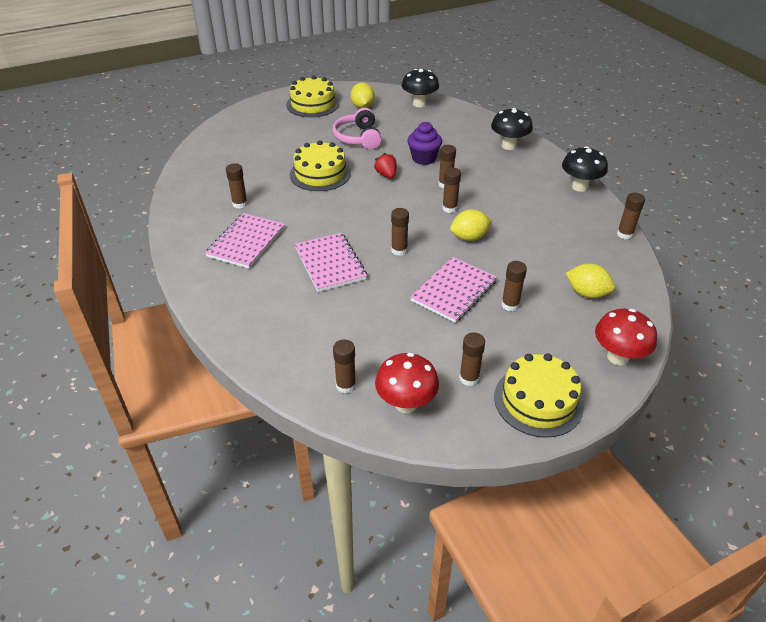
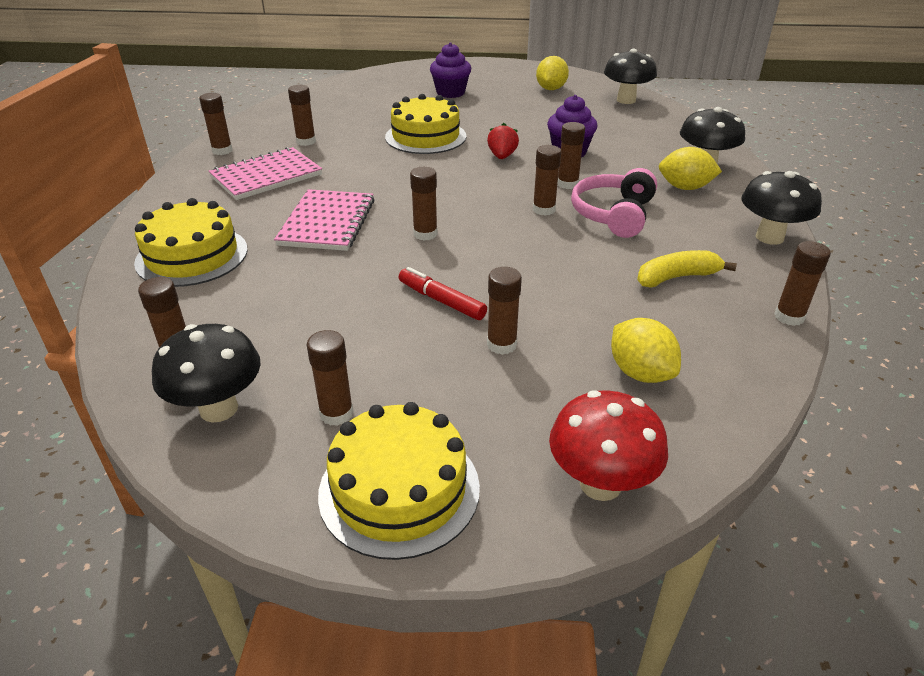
camera: 30 degrees right, 5 degrees down
yellow cake [286,76,339,117] -> yellow cake moved to [134,198,248,287]
pink headphones [333,108,382,150] -> pink headphones moved to [571,168,657,238]
red mushroom [375,353,439,413] -> black mushroom [152,324,261,423]
pink notebook [410,257,497,323] -> red marker [399,267,487,320]
yellow lemon [450,209,492,241] -> yellow lemon moved to [659,147,722,190]
none -> brown glue stick [199,93,233,155]
none -> purple cupcake [430,42,471,98]
none -> yellow banana [637,250,737,287]

